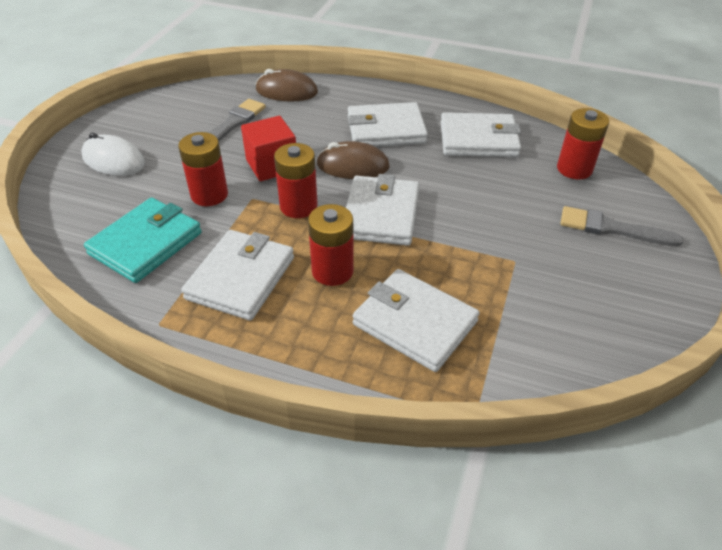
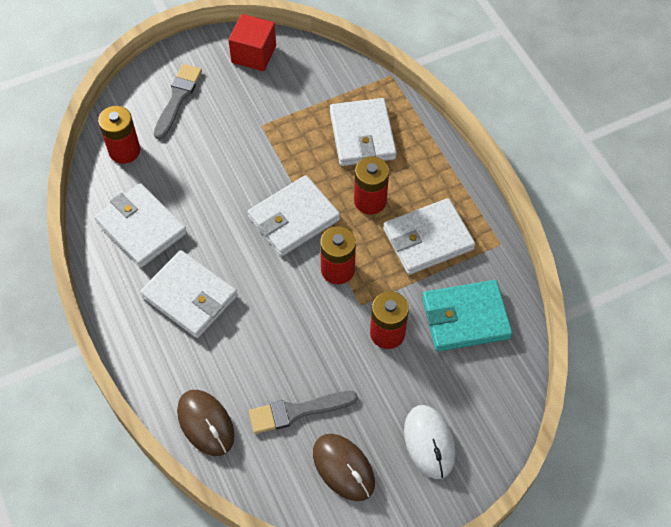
camera: 135 degrees left, 15 degrees up
red cube [241,116,296,181] -> red cube moved to [228,14,276,71]
brown mouse [316,141,390,179] -> brown mouse moved to [313,434,375,501]
grey brush [561,206,684,247] -> grey brush turned 135 degrees counterclockwise [154,64,202,140]

